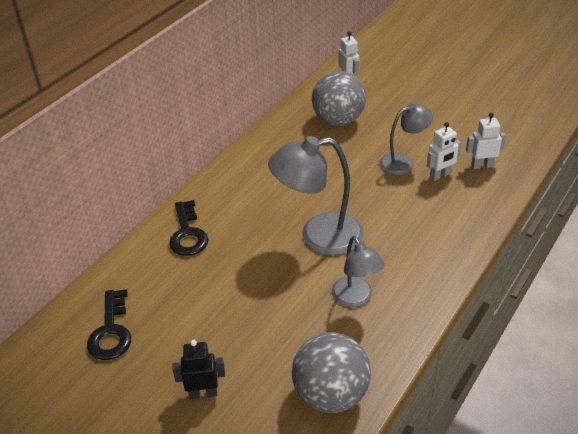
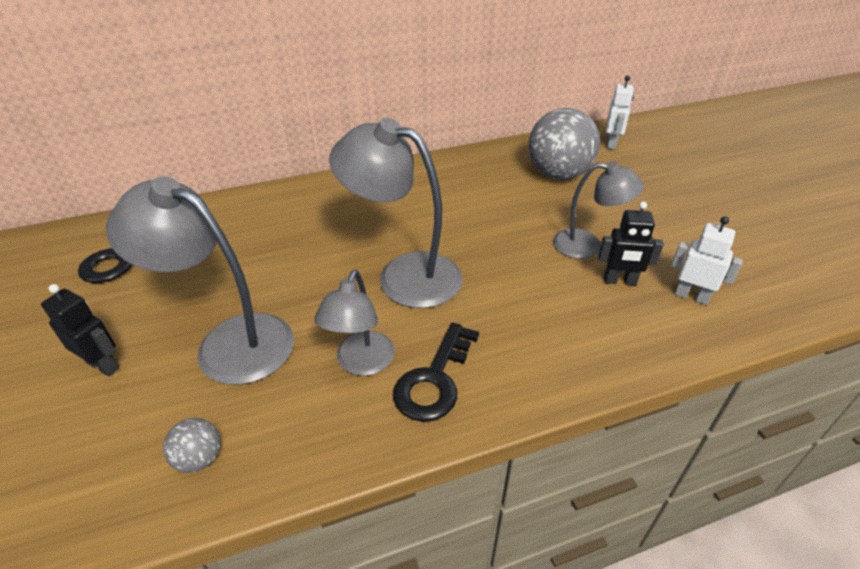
camera: 35 degrees right, 0 degrees up
black key [169,200,209,256] -> black key moved to [393,323,479,422]
grey ball [292,332,371,413] -> grey ball [163,418,221,473], size x0.45
white robot [427,122,462,181] -> black robot [598,201,664,285]
none -> grey lamp [106,176,294,385]

